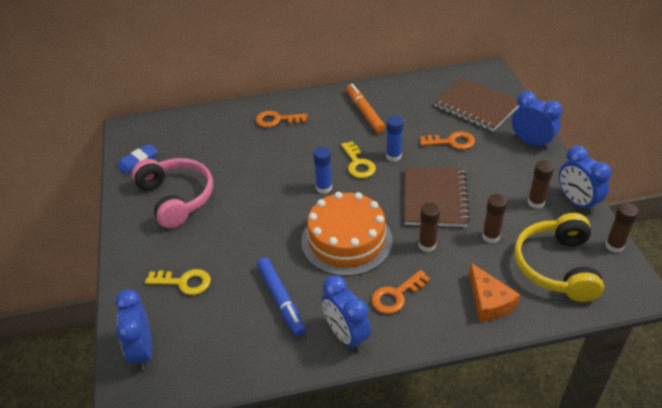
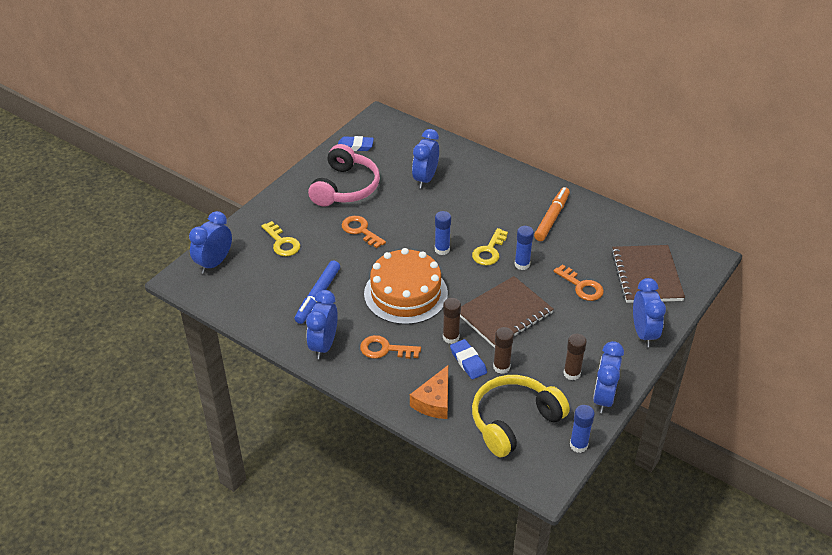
camera: 45 degrees right, 0 degrees up
orange key [256,111,308,128] -> orange key moved to [341,216,386,248]
brown glue stick [605,203,638,253] -> blue glue stick [570,405,595,453]
none -> blue clock [412,129,439,189]
none -> blue eraser [450,339,487,379]

